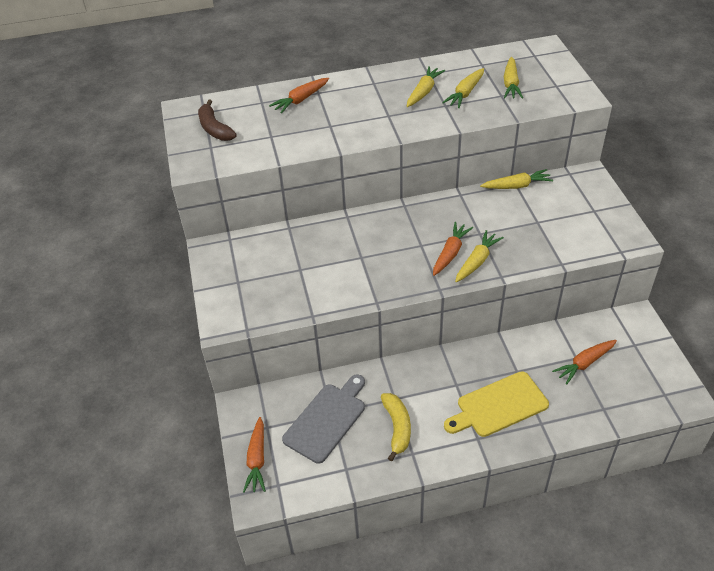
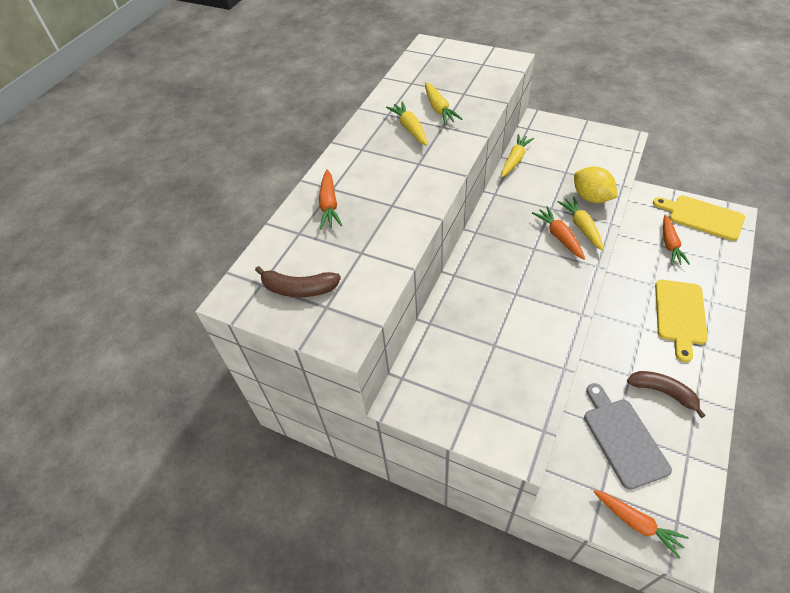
camera: 50 degrees left, 5 degrees up
yellow banana [381,393,411,461] -> brown banana [627,371,706,418]
yellow carrot [504,57,523,99] -> none
none -> yellow lemon [574,166,618,203]
none -> yellow cutting board [653,196,745,241]

